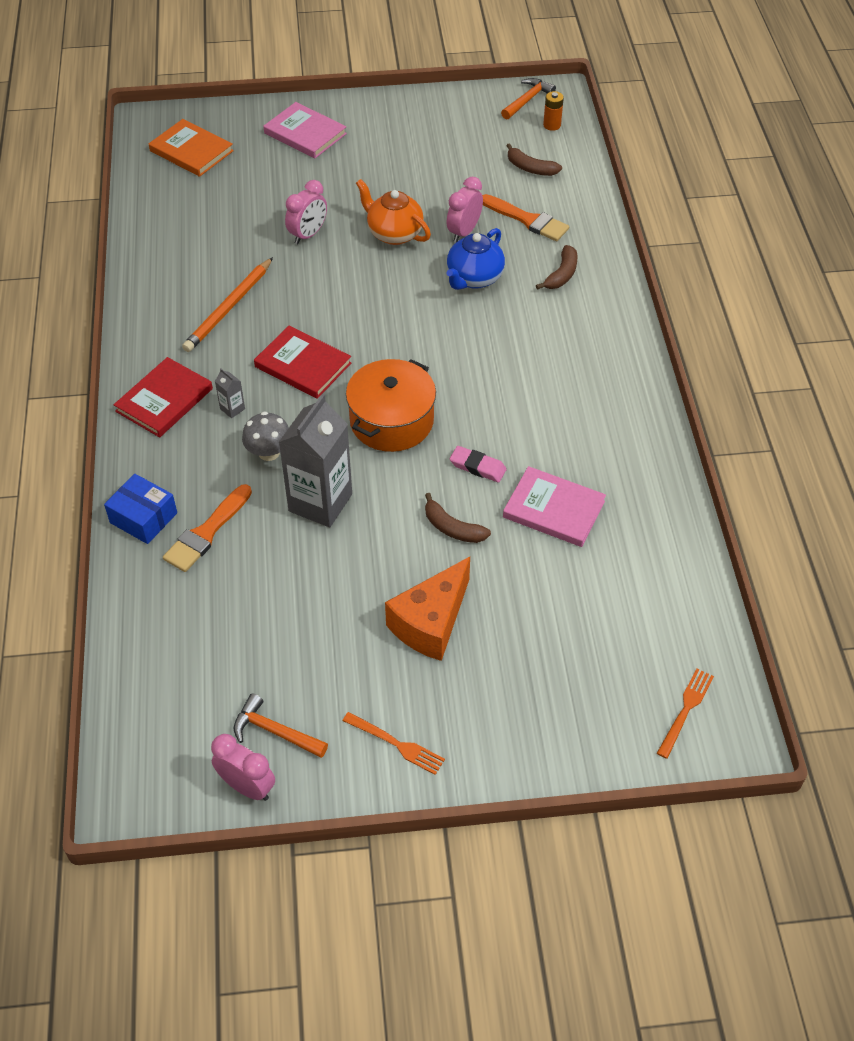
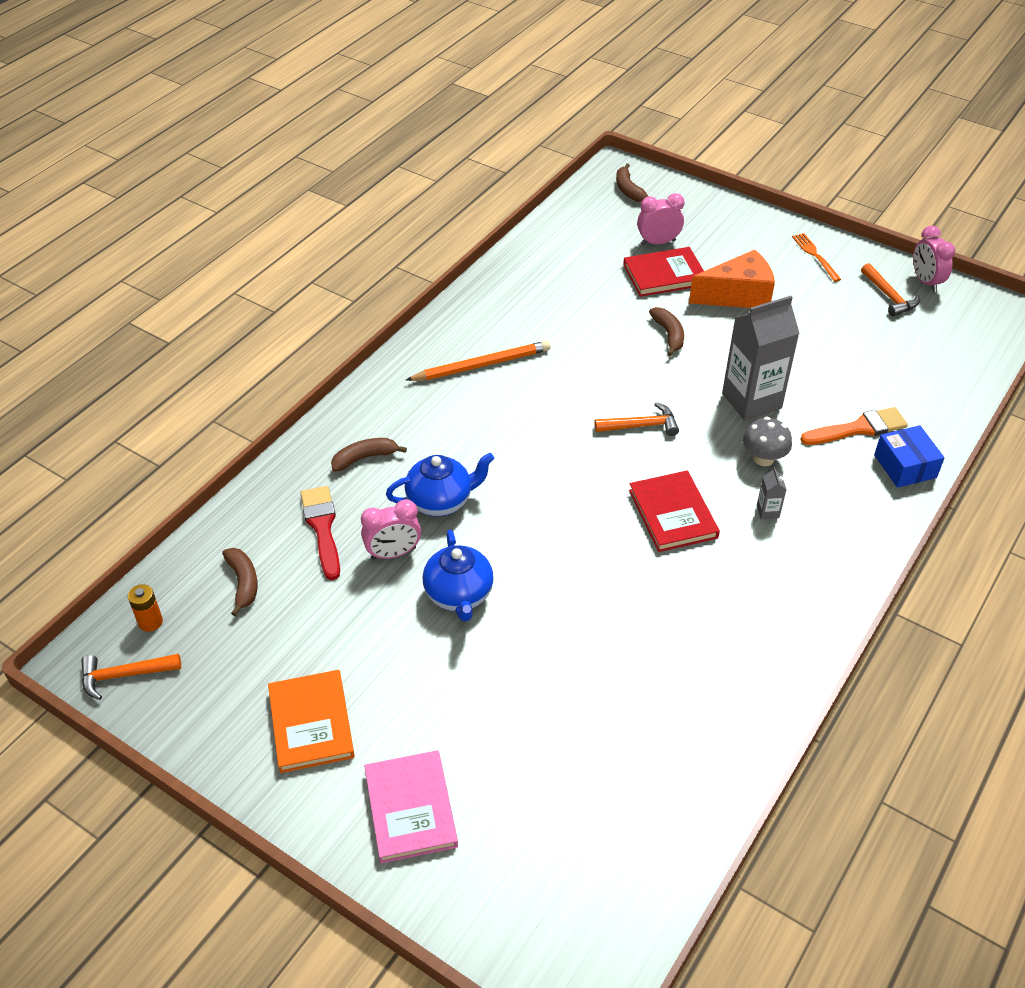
camera: 140 degrees left, 5 degrees down
red book [114,357,213,437] -> red book moved to [623,247,704,297]
orange book [149,119,234,177] -> orange book moved to [268,670,355,773]
orange pencil [182,257,273,352] -> orange pencil moved to [406,341,551,381]
pink clock [285,180,327,244] -> pink clock moved to [637,193,685,245]
orange pot [346,359,436,452] -> orange hammer [595,402,679,436]
orange teapot [356,179,431,245] -> blue teapot [423,530,494,621]
pink eraser [450,446,507,482] -> none
orange brush [482,194,569,241] -> red brush [300,486,340,580]
pink book [503,466,606,547] -> none
orange fork [657,669,714,759] -> brown banana [616,164,649,202]

